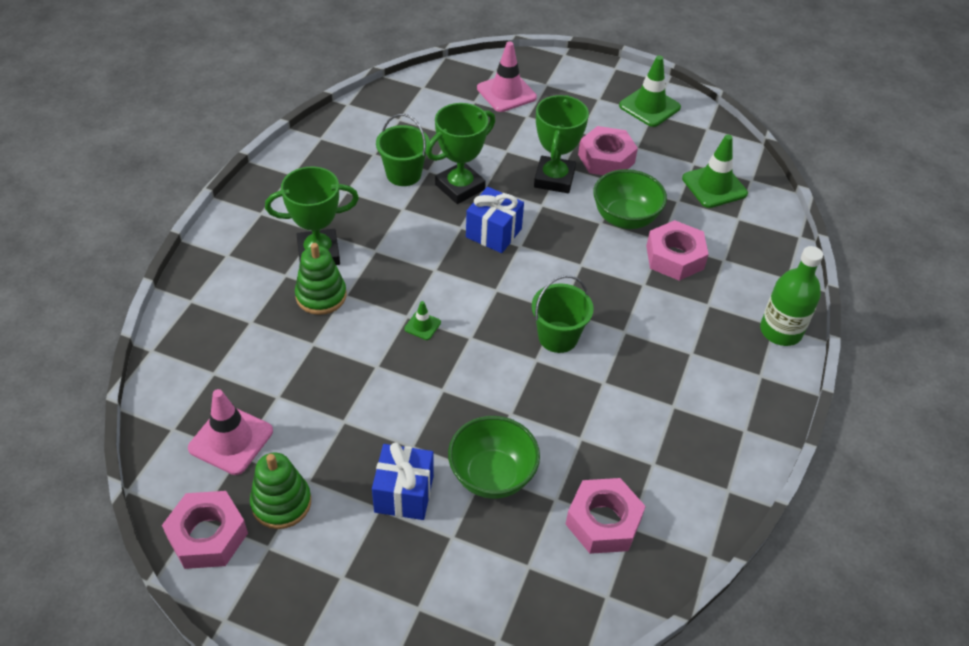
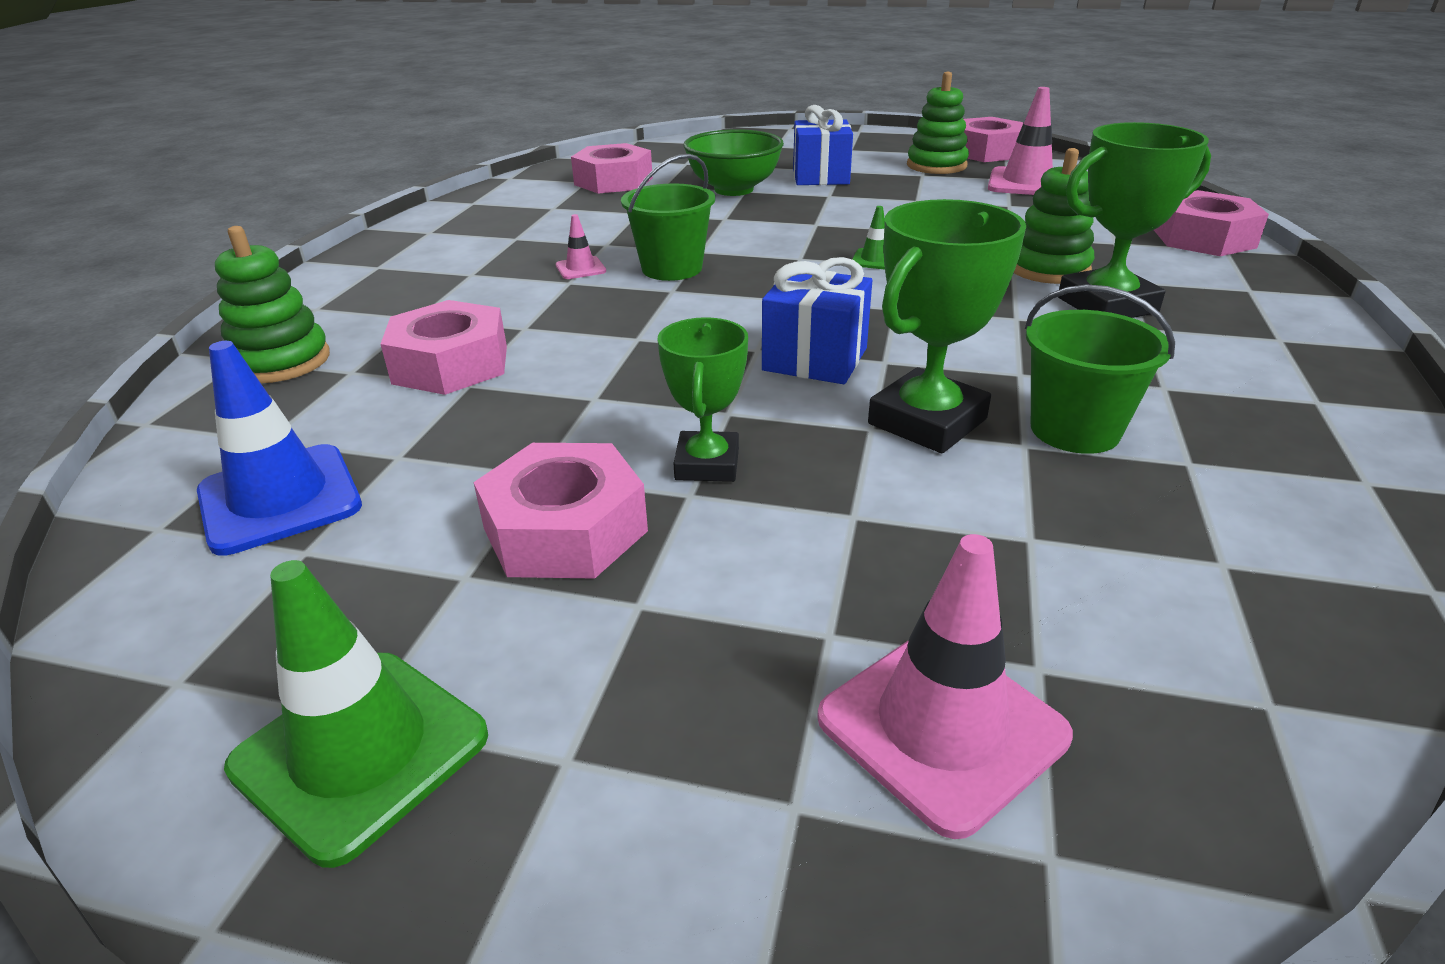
camera: 175 degrees right, 15 degrees down
green trophy [534,95,589,193] -> green trophy [658,317,748,482], size x0.65
green bowl [593,169,667,229] -> none
green traffic cone [682,135,748,208] -> blue traffic cone [197,341,362,556]
green bottle [760,246,823,346] -> none
none -> green stacking toy [215,226,330,383]
none -> pink traffic cone [556,214,606,279]
none -> pink nut [1154,190,1269,256]

